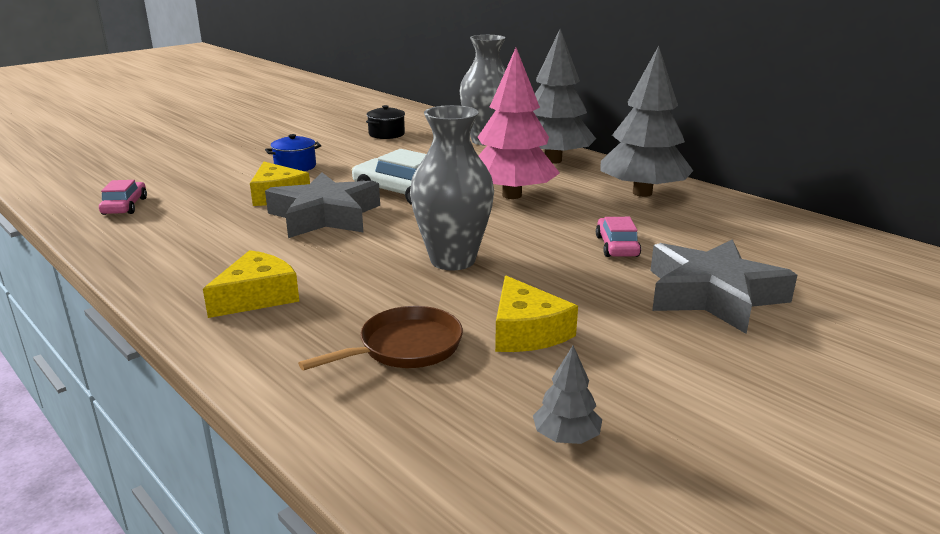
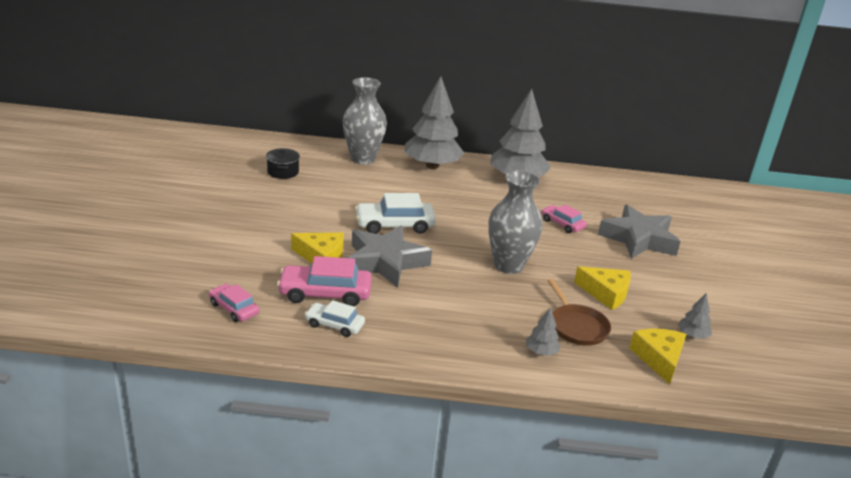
camera: 45 degrees left, 5 degrees up
yellow cheese [203,250,300,318] -> yellow cheese moved to [629,328,686,384]
blue pot [265,134,321,171] -> none
brown pan [298,306,463,370] -> brown pan turned 150 degrees clockwise [548,279,611,346]
pink tree [478,48,560,199] -> none
none -> pink car [277,256,372,306]
none -> white car [305,300,365,337]
none -> grey tree [526,307,561,356]

